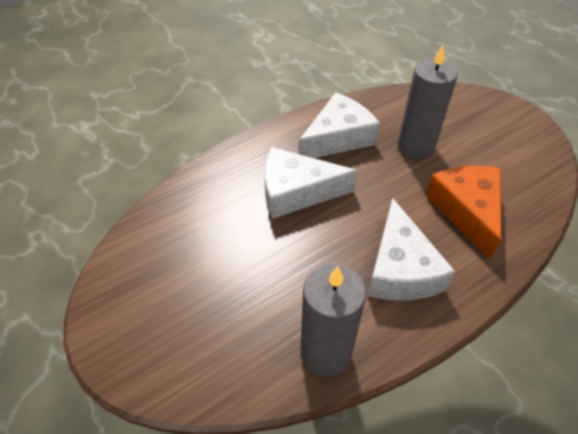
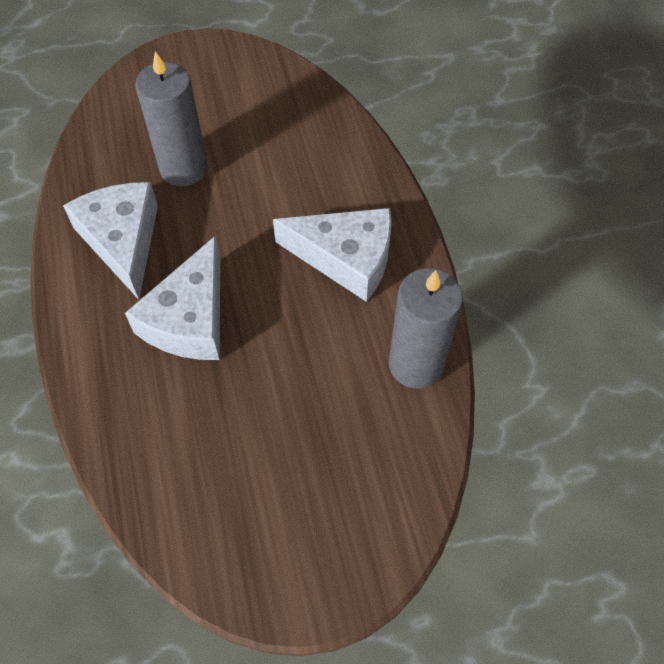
camera: 70 degrees left, 10 degrees up
orange cheese [425,166,501,259] -> none

